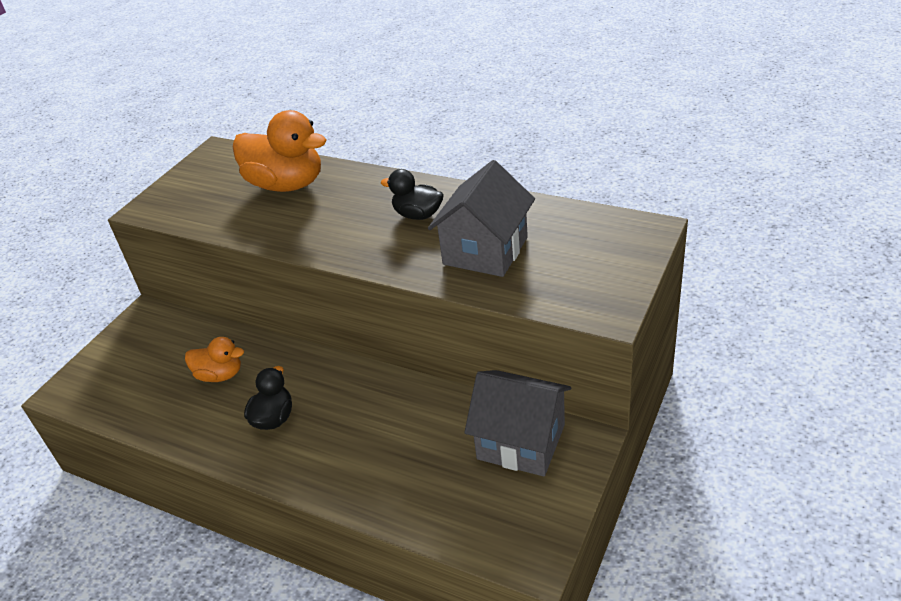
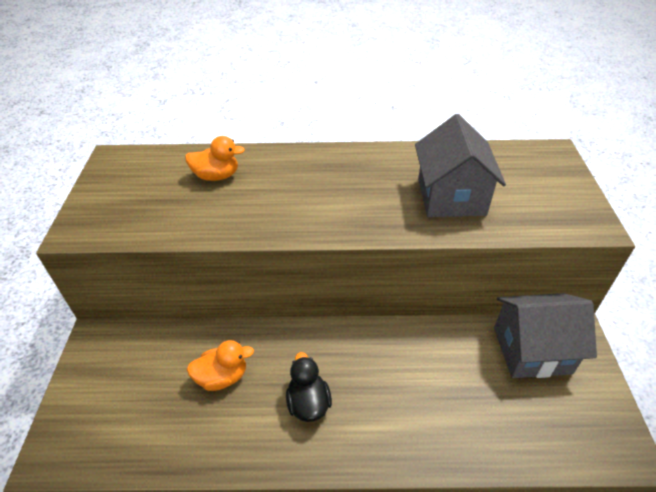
camera: 30 degrees left, 5 degrees up
orange duck [233,110,326,192] -> orange duck [185,136,245,181], size x0.55
black duck [381,169,444,220] -> none

